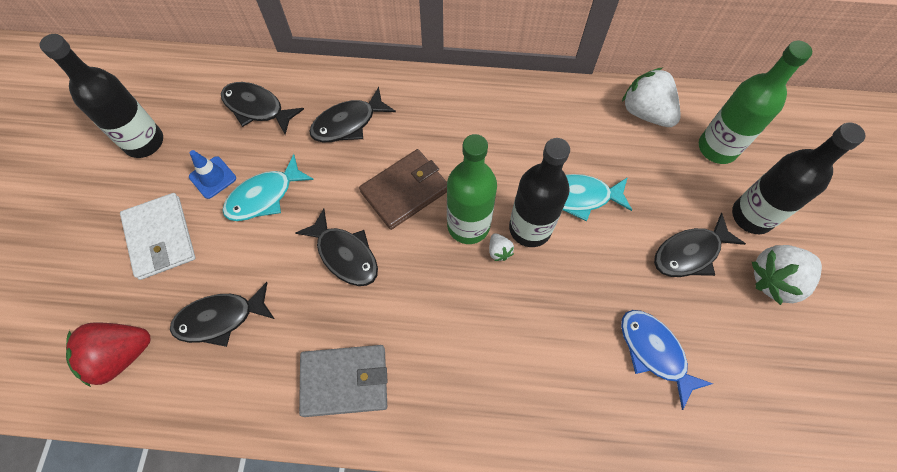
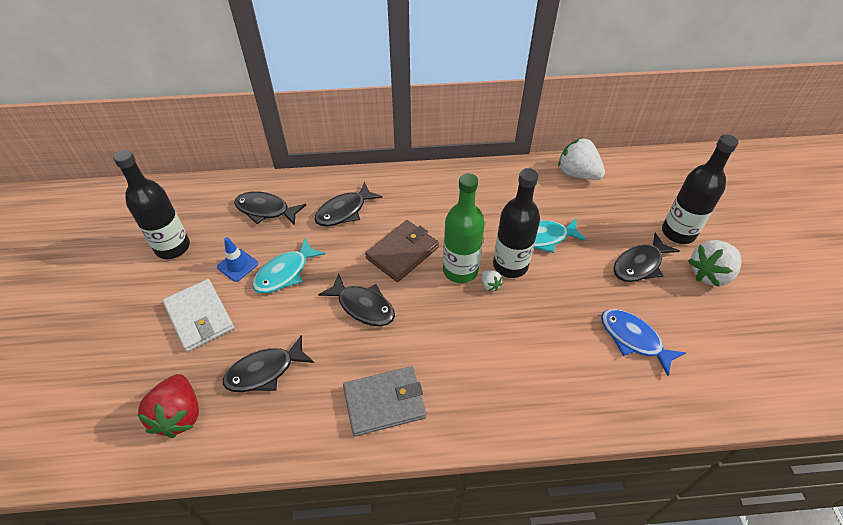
camera: 10 degrees left, 15 degrees down
red strawberry [66,322,151,387] -> red strawberry turned 60 degrees counterclockwise [137,374,199,438]
green bottle [699,41,812,164] -> none

